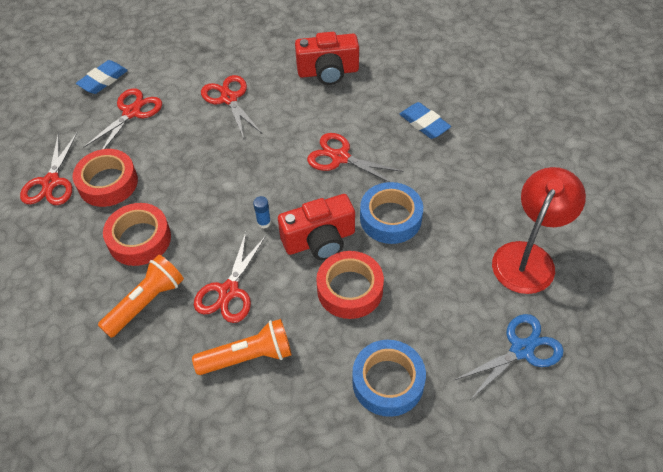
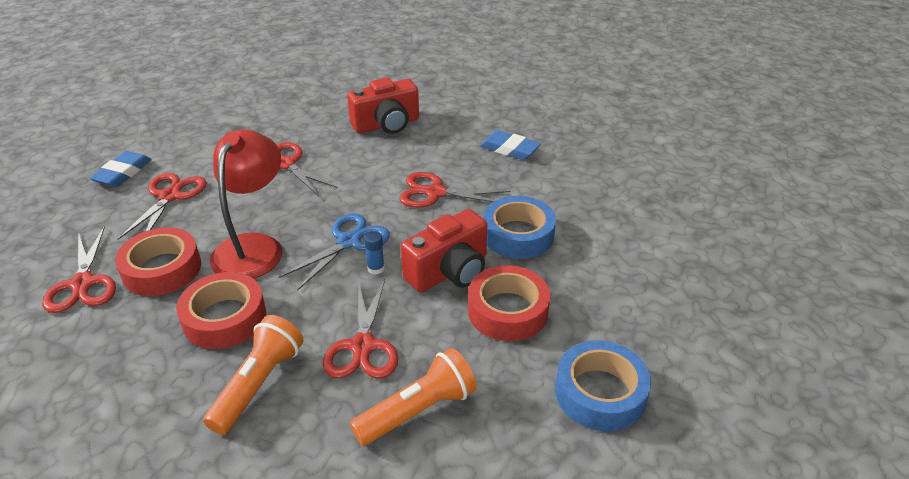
camera: 20 degrees left, 15 degrees down
blue scissors [455,314,564,400] -> blue scissors moved to [279,213,390,291]
red lamp [492,167,586,294] -> red lamp moved to [210,129,282,279]

